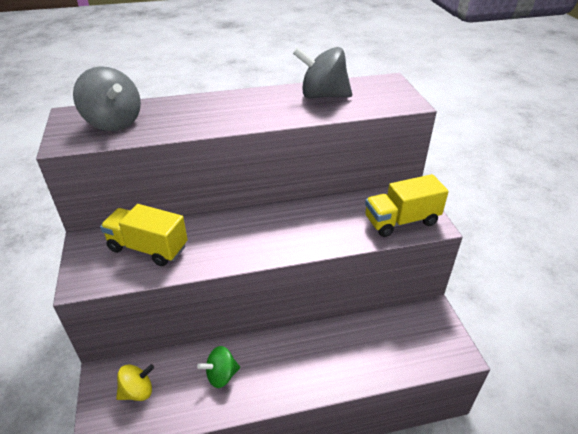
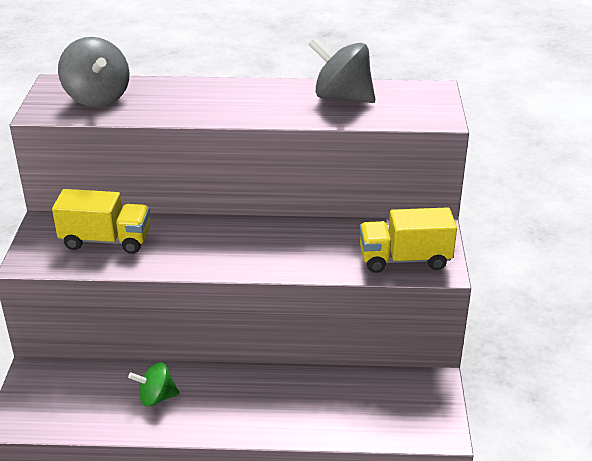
camera: 15 degrees right, 5 degrees down
yellow truck [100,204,188,266] -> yellow truck turned 150 degrees clockwise [52,189,150,254]
yellow spinning top [116,364,154,401] -> none

